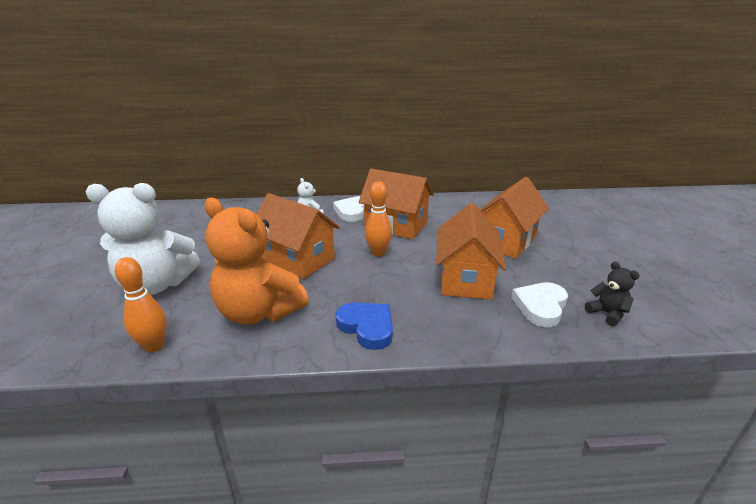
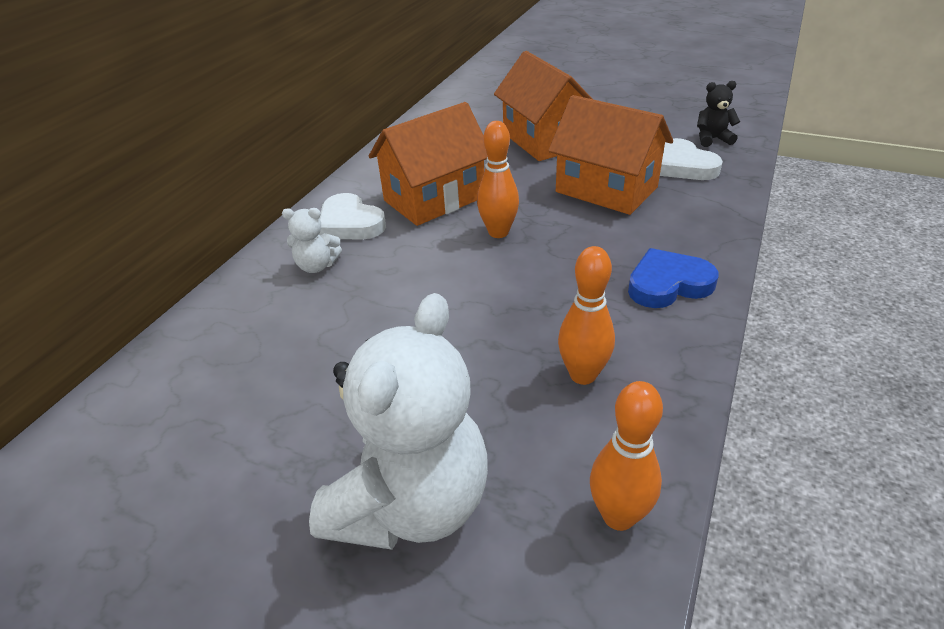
camera: 60 degrees left, 10 degrees up
orange teddy bear [205,198,309,325] -> orange bowling pin [558,246,615,385]
orange house [257,193,340,279] -> none

